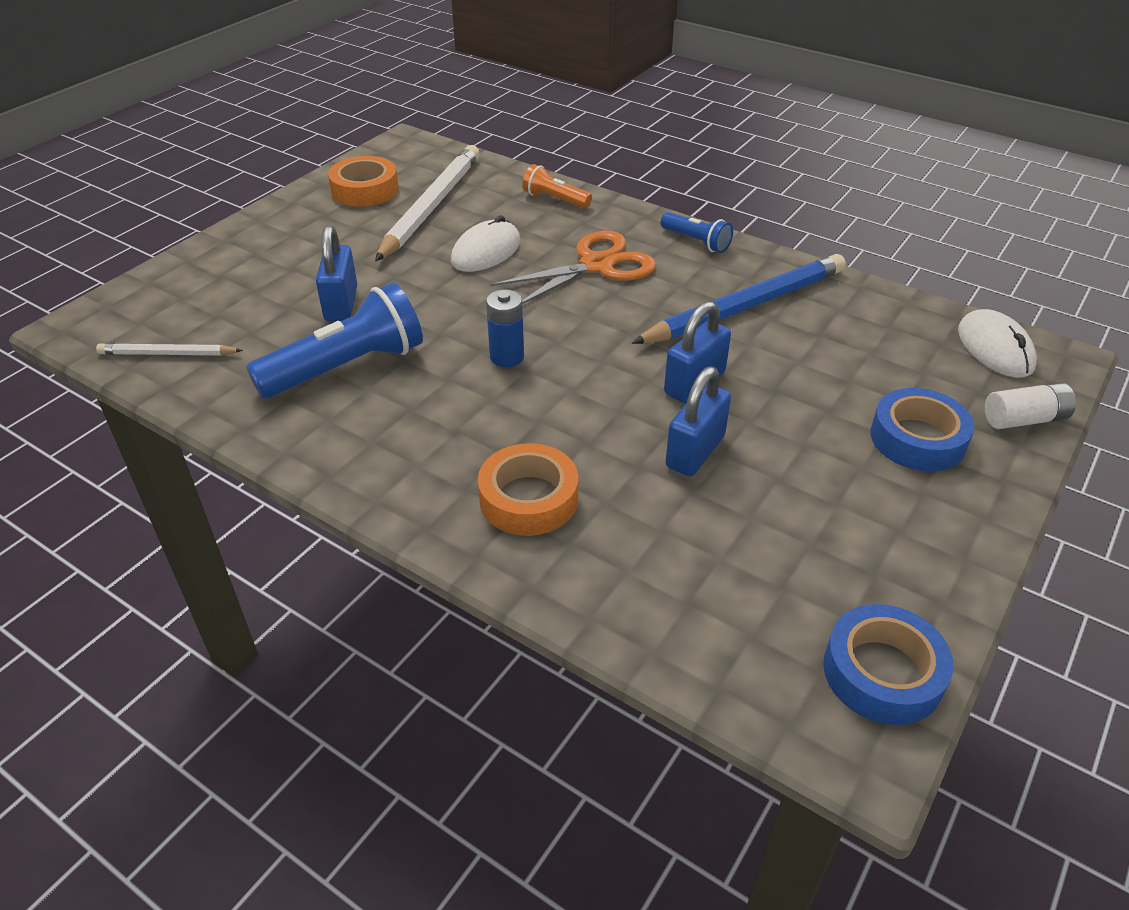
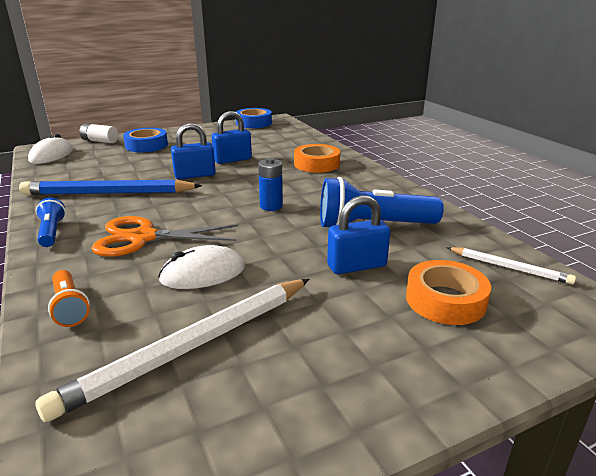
camera: 150 degrees left, 15 degrees down
blue padlock [316,225,357,321] -> blue padlock turned 45 degrees clockwise [327,195,390,274]
orange tape [328,156,399,207] -> orange tape moved to [406,260,491,325]

